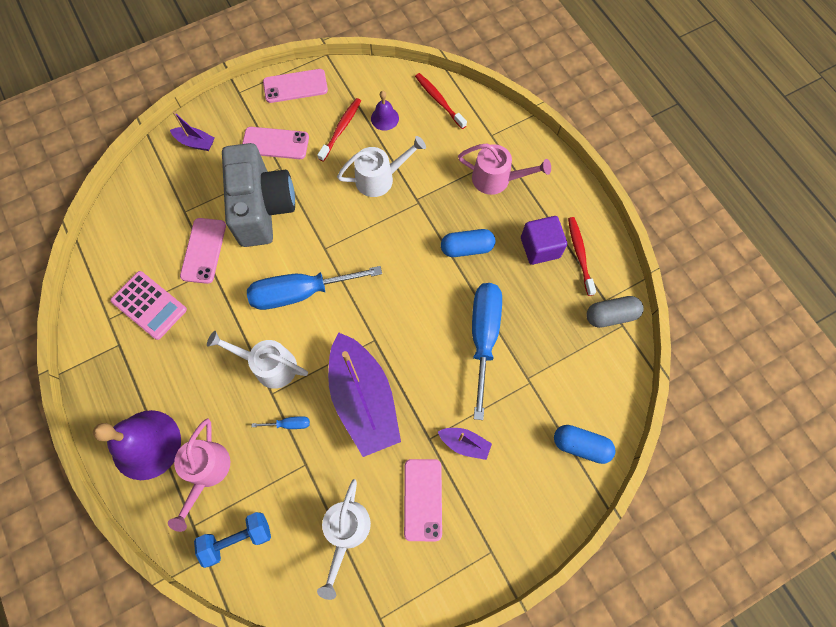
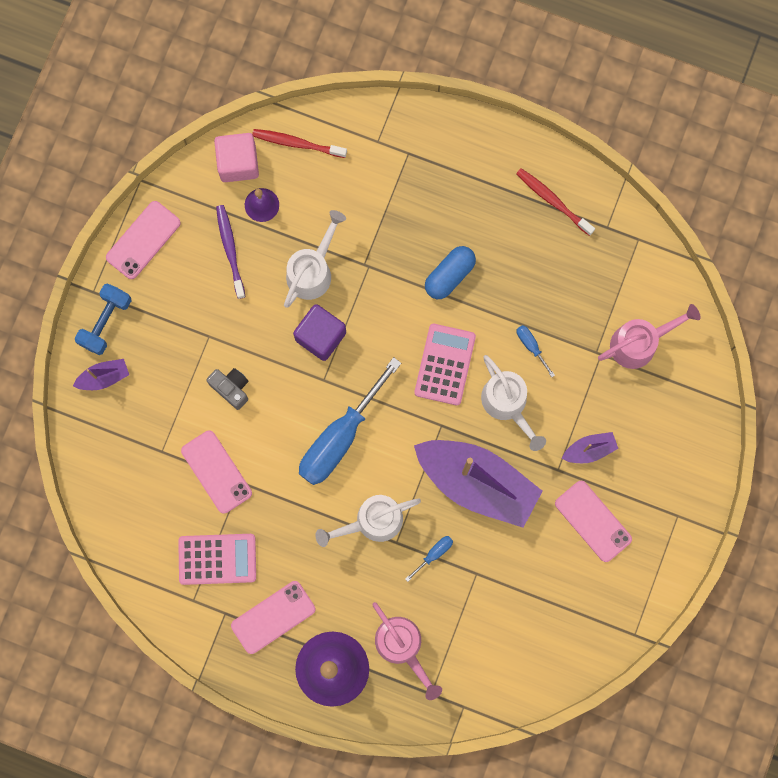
camera: 40 degrees left, 10 degrees up
blue dumbbell [194,512,271,568] -> blue dumbbell moved to [75,284,132,355]
grey camera [222,143,295,247] -> grey camera [206,368,248,410], size x0.41
pink phone [242,127,309,159] -> pink phone moved to [231,581,315,654]
red toothbrush [317,98,361,162] -> purple toothbrush [216,205,245,299]
white watering can [317,479,371,600] -> white watering can moved to [481,355,546,451]
pink watering can [458,144,551,195] -> pink watering can moved to [598,304,701,369]
blue screwdriver [472,283,502,420] -> blue screwdriver [517,325,555,377], size x0.40
purple cube [521,216,567,265] -> purple cube moved to [293,304,346,361]
blue capsule [554,425,616,464] -> none
grey capsule [586,296,644,328] -> none
none -> pink cube [214,133,259,182]
none -> pink calculator [414,324,476,405]

